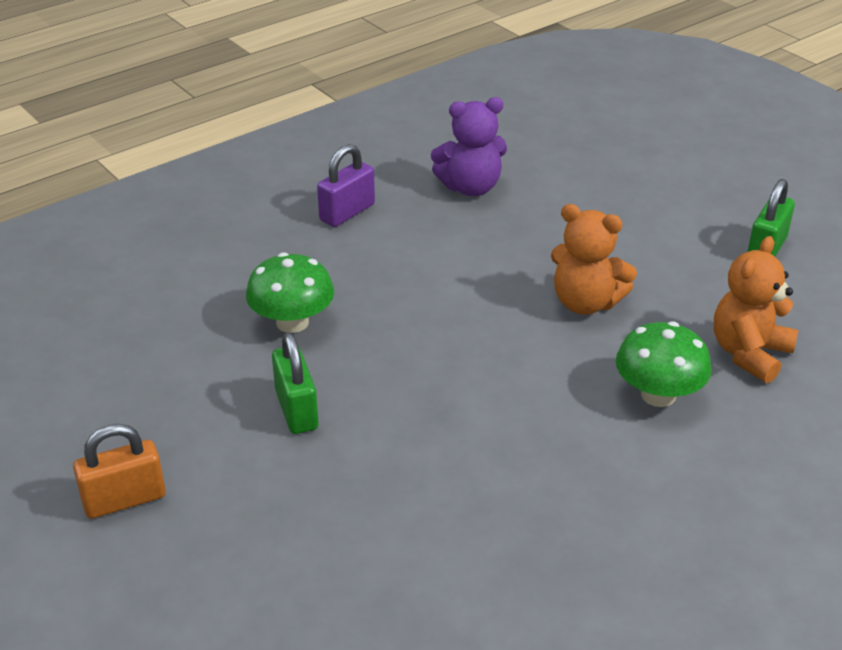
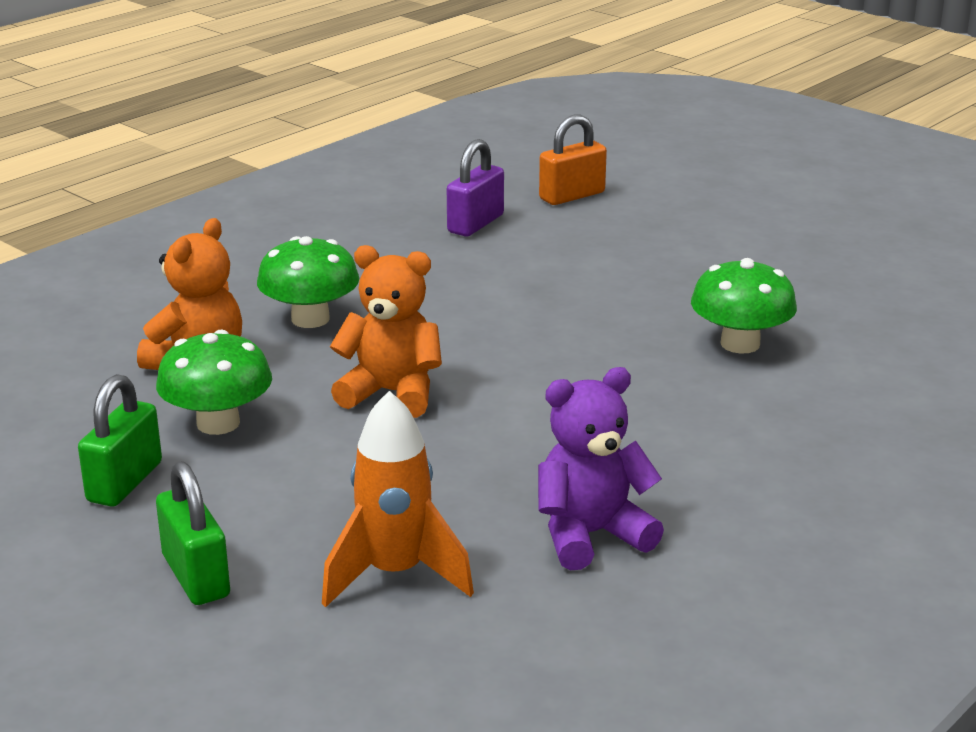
camera: 170 degrees right, 10 degrees down
orange padlock [73,424,166,519] -> orange padlock moved to [539,115,607,205]
green padlock [272,332,318,434] -> green padlock moved to [156,461,230,605]
purple padlock [317,144,375,227] -> purple padlock moved to [447,139,504,236]
none -> green mushroom [156,330,272,435]
none -> orange rocket [322,391,474,607]

